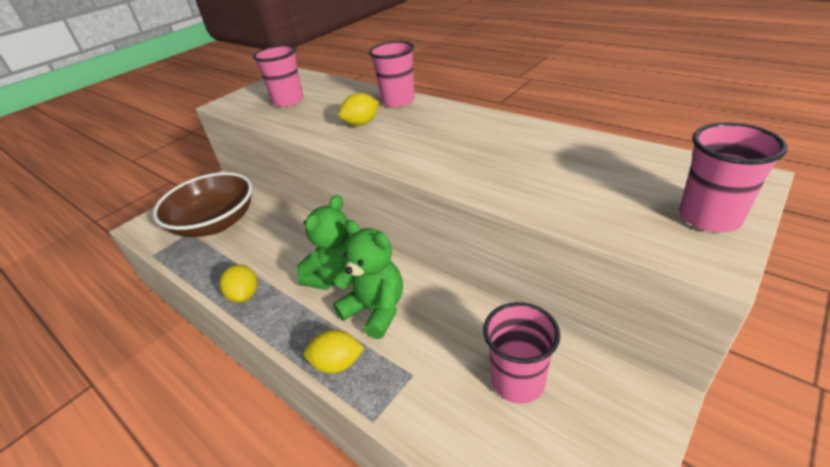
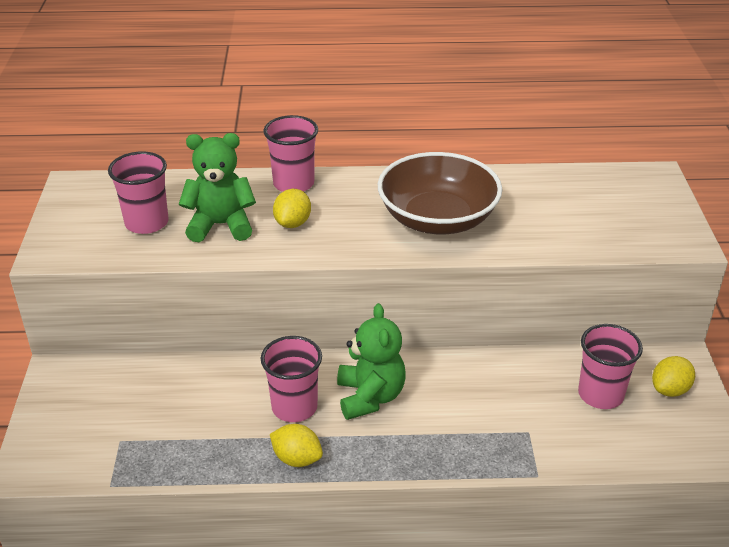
camera: 45 degrees left, 0 degrees up
brown bowl [153,172,252,237] -> brown bowl moved to [378,152,502,234]
yellow lemon [304,330,364,373] -> yellow lemon moved to [652,356,695,397]
green teddy bear [333,220,403,339] -> green teddy bear moved to [179,133,256,242]
pink cup [679,122,787,232] -> pink cup moved to [260,336,322,422]

